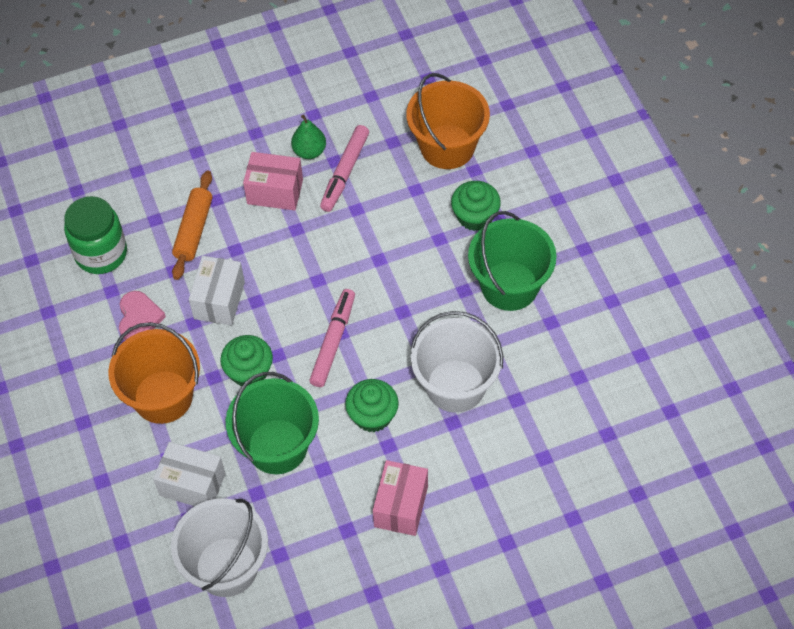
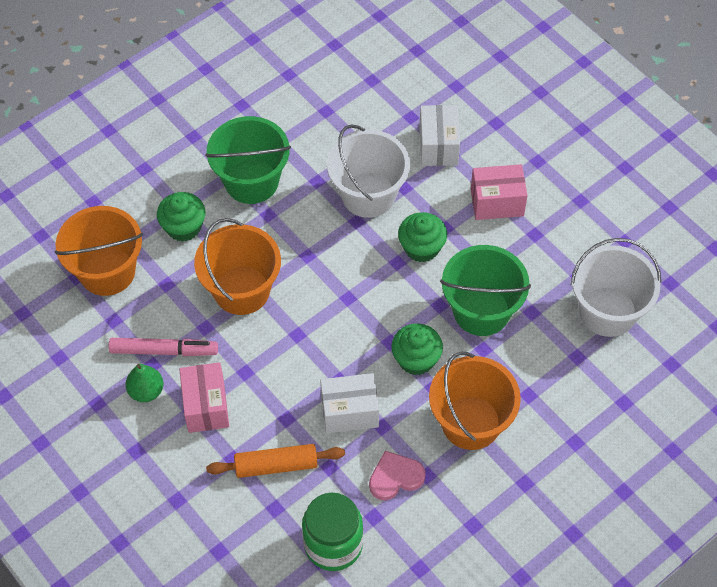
camera: 110 degrees left, 0 degrees up
white box [153,442,225,506] -> white box moved to [419,105,460,166]
pink marker [309,289,355,387] -> none
none -> orange bucket [194,218,281,315]

